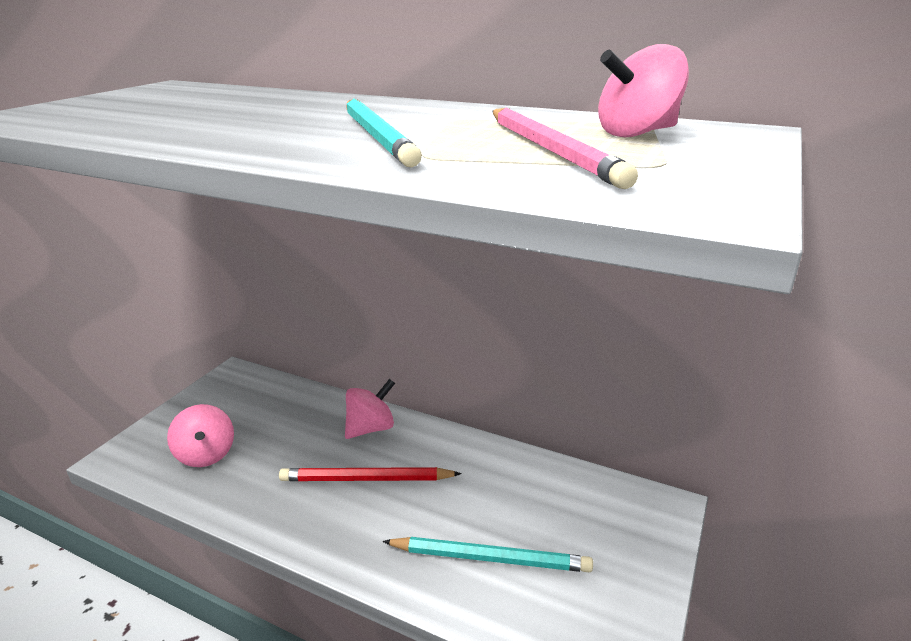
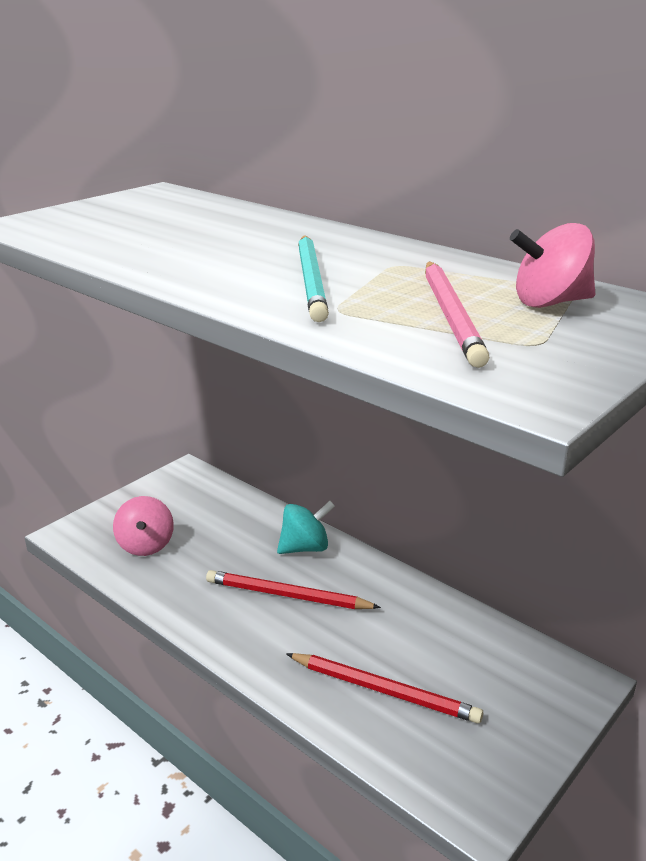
camera: 15 degrees right, 0 degrees up
pink spinning top [345,379,395,439] -> turquoise spinning top [277,501,335,554]
turquoise pencil [382,537,593,572] -> red pencil [286,653,483,723]

